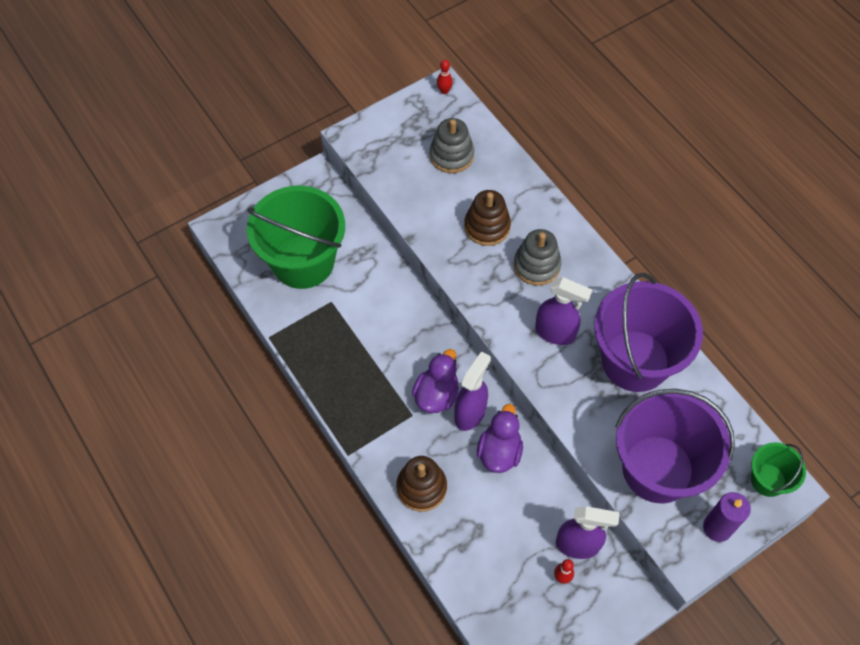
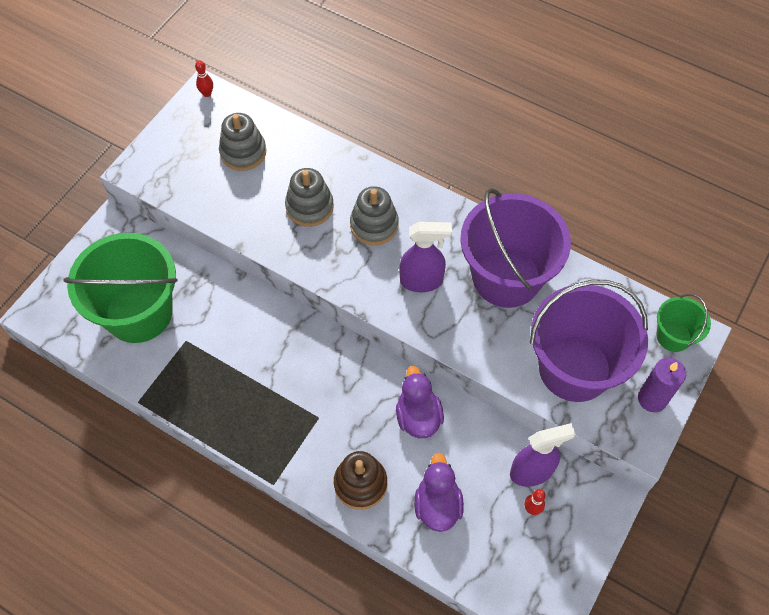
camera: 25 degrees left, 0 degrees up
purple duck [412,349,459,413] -> purple duck moved to [414,453,464,532]
purple spray bottle [454,351,491,431] -> none
brown stacking toy [464,190,511,246] -> grey stacking toy [285,168,334,227]

